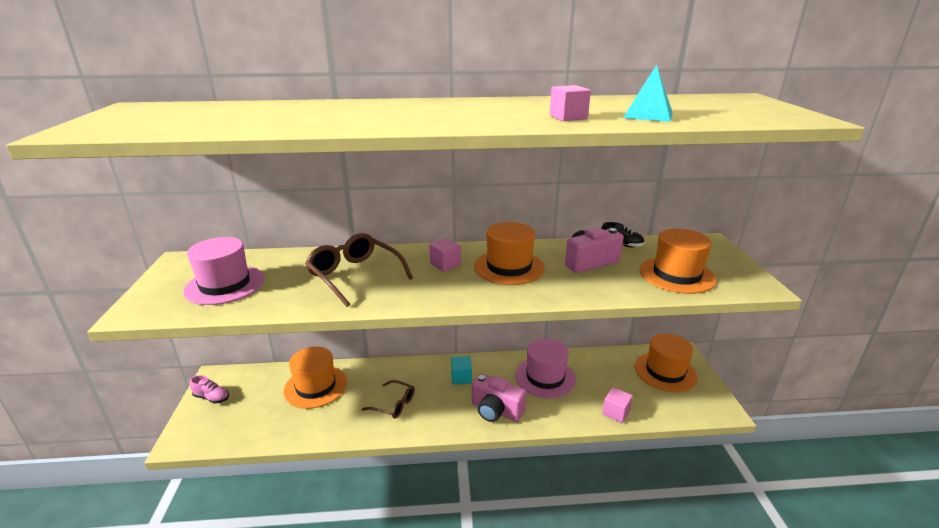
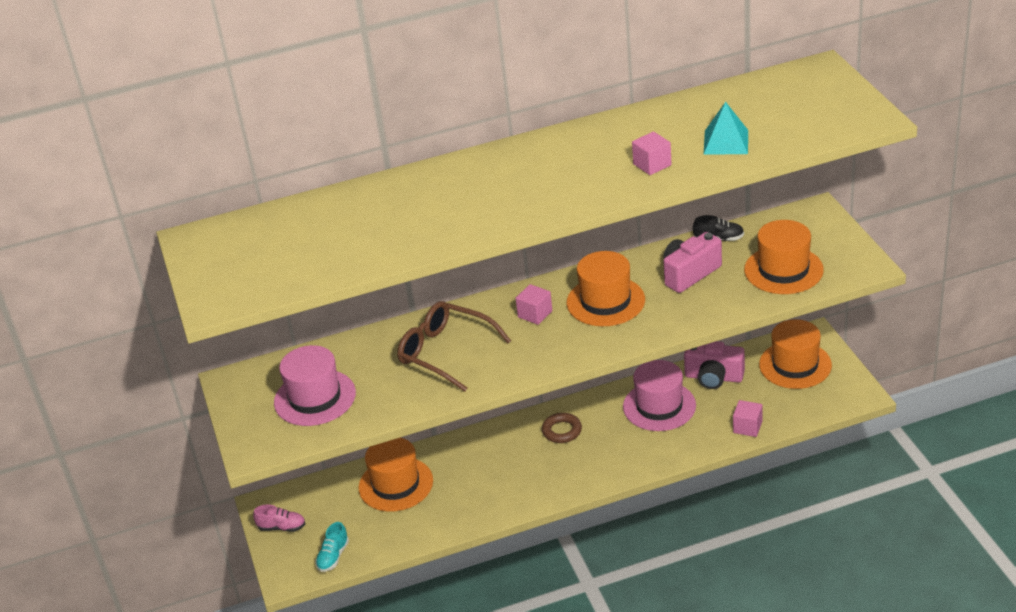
camera: 10 degrees left, 10 degrees up
brown glasses [362,380,415,419] -> none
turquoise cube [451,356,472,385] -> brown ring [542,413,582,443]
pink camera [472,374,526,422] -> pink camera moved to [684,341,745,389]
none -> turquoise shoe [315,522,349,572]

